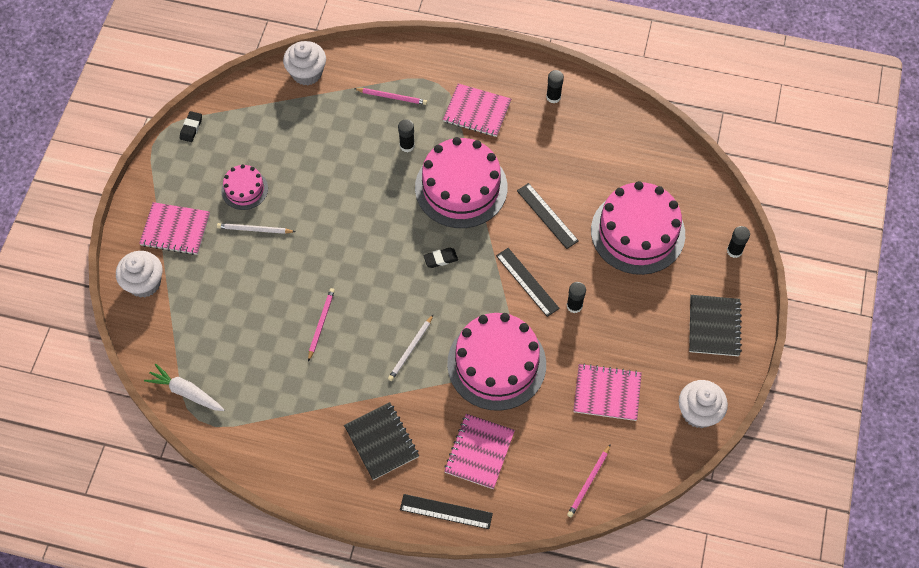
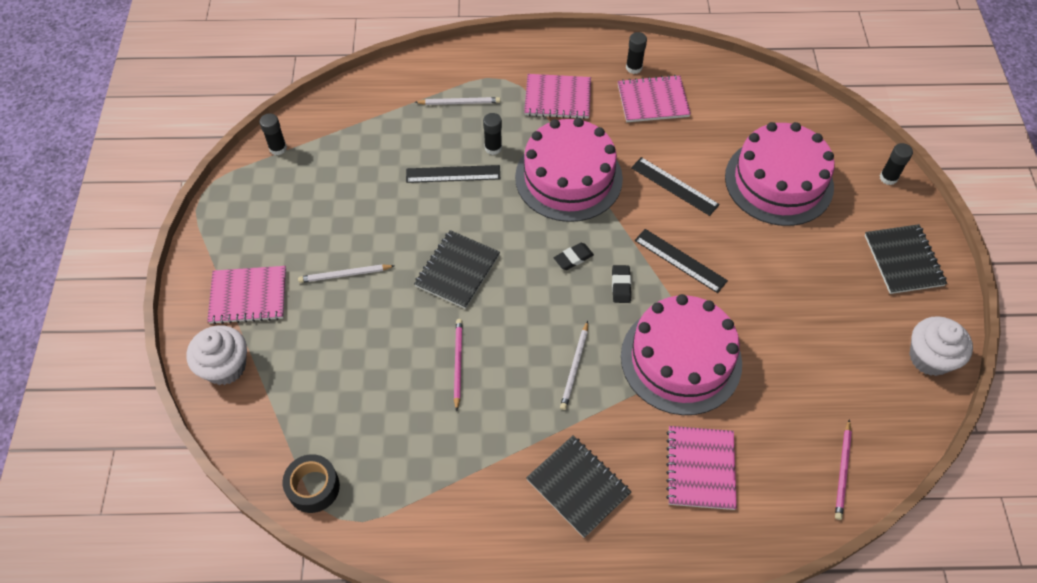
camera: 15 degrees left, 5 degrees down
white carrot [144,364,225,411] -> black tape [282,454,340,513]
black eraser [180,111,202,142] -> black eraser moved to [612,265,631,303]
pink cake [221,164,268,210] -> none
white cupcake [283,41,326,86] -> none
pink pencil [355,88,427,105] -> white pencil [415,97,500,105]
black ruler [400,494,493,529] -> black ruler moved to [406,165,500,183]
black glue stick [567,282,586,313] -> black glue stick moved to [260,113,287,155]
pink notebook [573,363,642,421] -> pink notebook moved to [618,75,691,122]
none -> black notebook [414,230,500,309]

